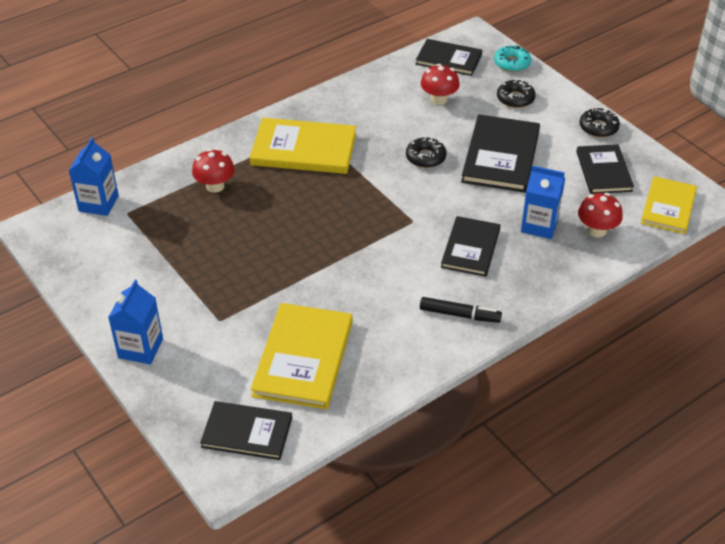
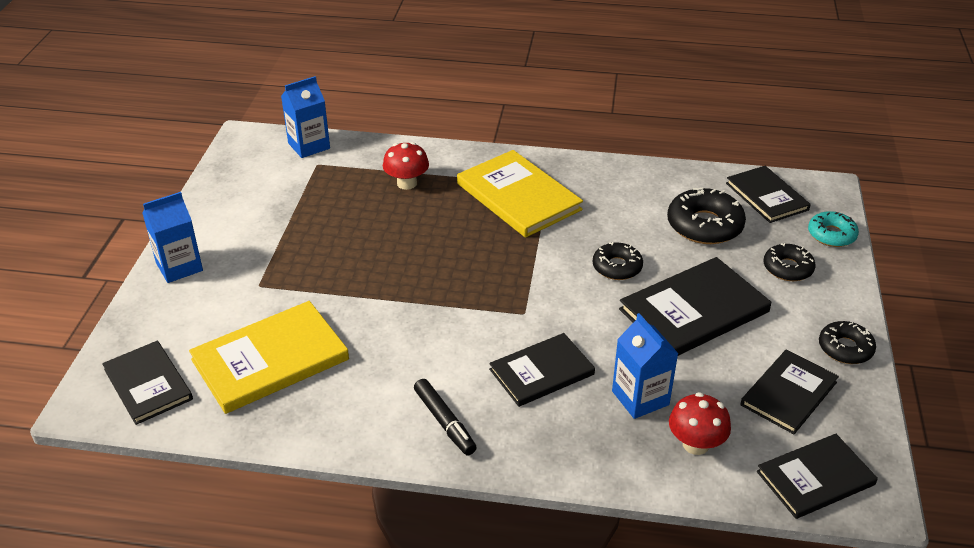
camera: 45 degrees right, 5 degrees down
red mushroom [421,64,460,105] -> black donut [667,187,746,244]
yellow book [641,176,697,234] -> black book [757,434,878,519]

